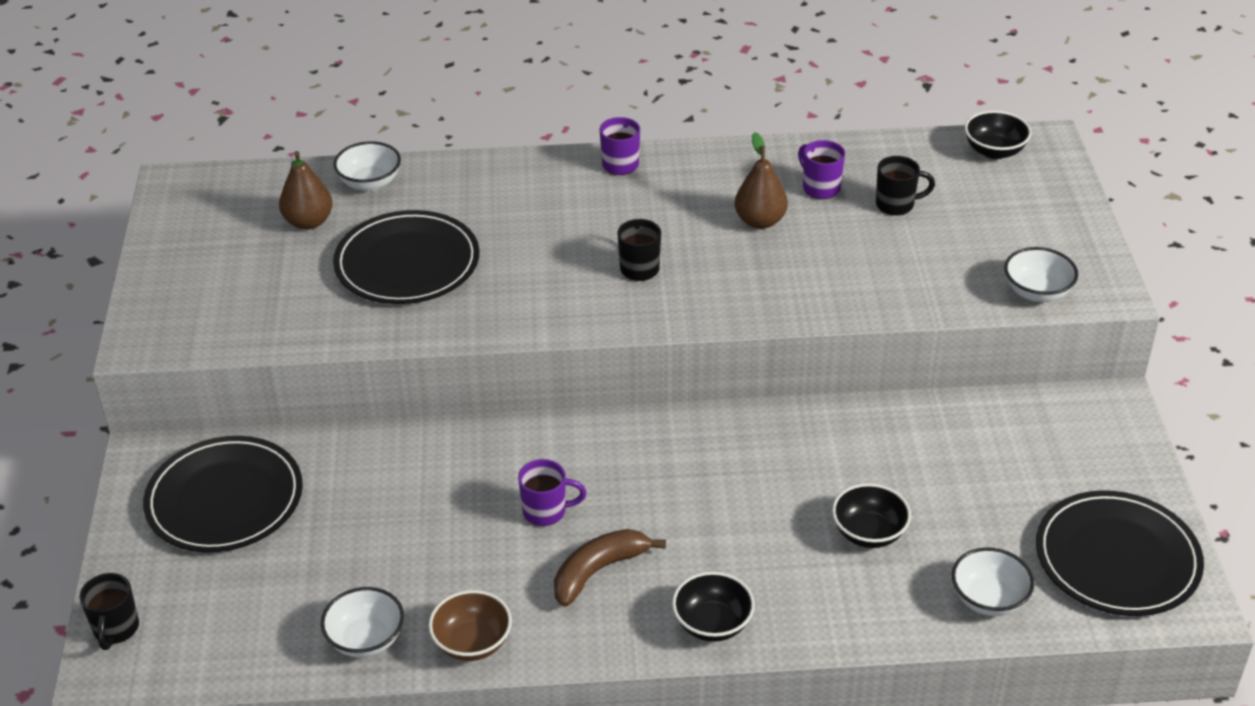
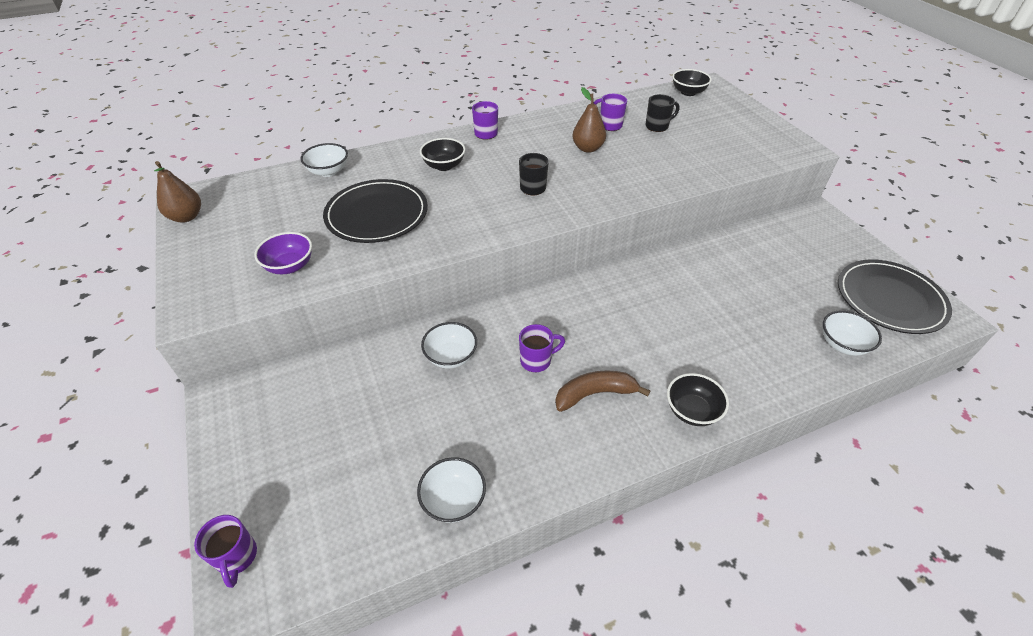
camera: 20 degrees left, 5 degrees up
black mug [79,573,139,650] -> purple mug [194,515,257,588]
black plate [143,436,303,553] -> none
brown pear [279,151,333,230] -> brown pear moved to [154,161,201,223]
brown bowl [428,590,512,661] -> none
brown banana [554,529,666,607] -> brown banana turned 45 degrees clockwise [555,370,650,412]
black bowl [832,483,911,548] -> black bowl moved to [420,138,465,171]
white bowl [1004,247,1078,302] -> white bowl moved to [421,322,477,369]
none -> purple bowl [254,232,312,274]

